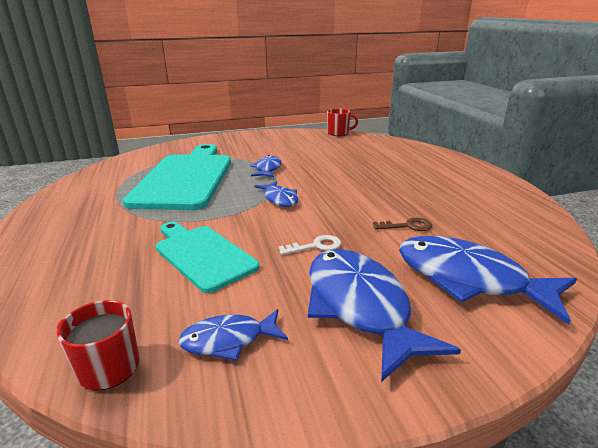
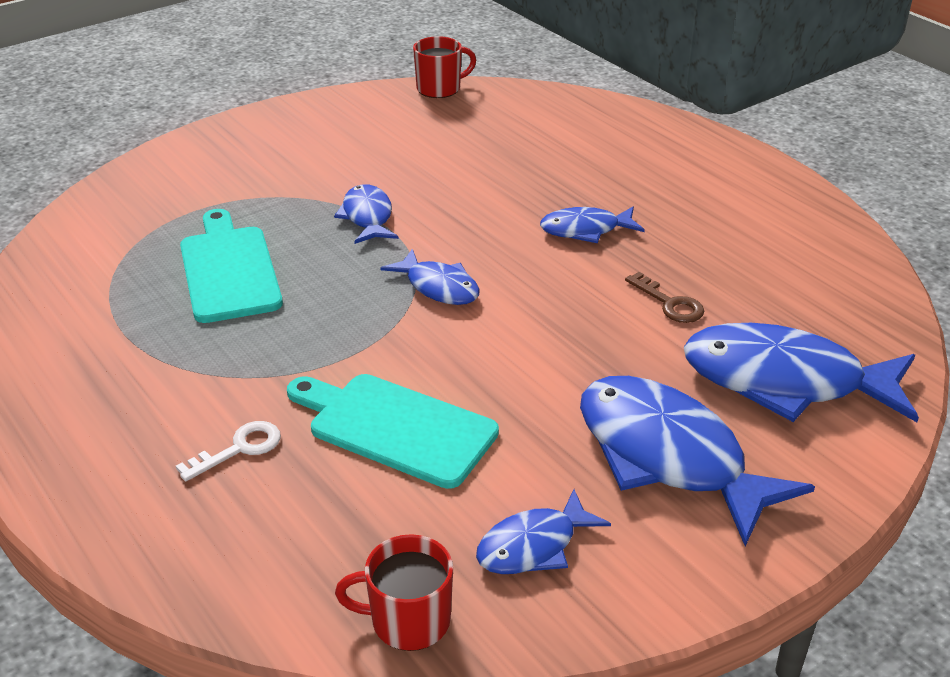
camera: 20 degrees left, 10 degrees up
turquoise cutting board [123,144,231,210] -> turquoise cutting board [180,209,283,323], size x0.59
white key [278,235,341,255] -> white key moved to [176,421,281,482]
brown key [373,217,432,231] -> brown key turned 75 degrees clockwise [625,272,704,323]
none -> blue fish [540,207,645,243]

